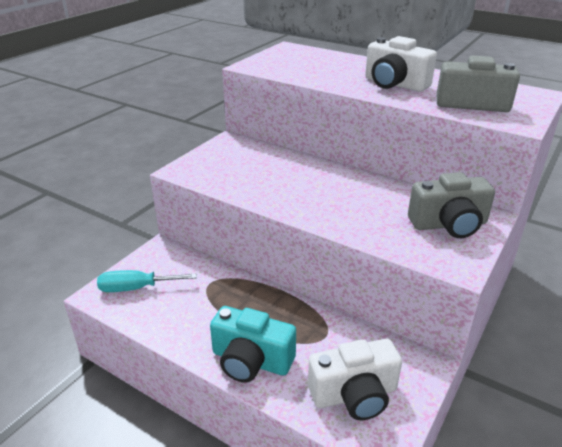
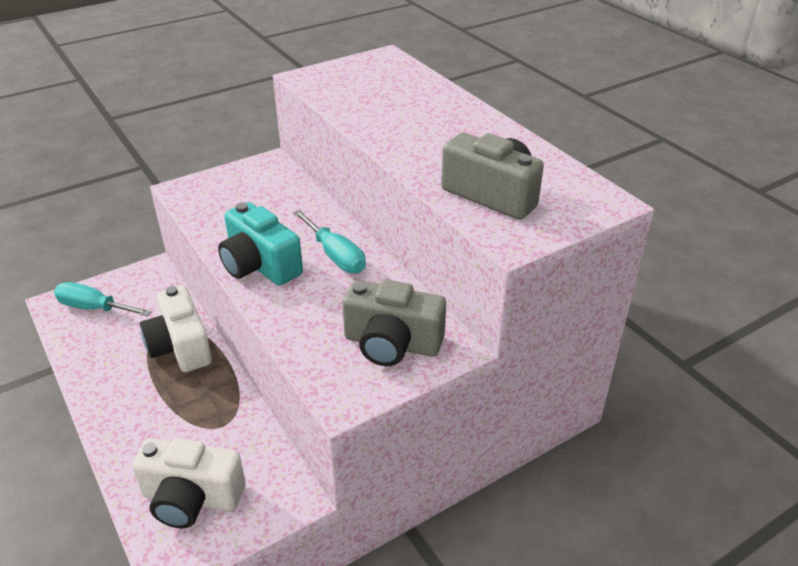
camera: 25 degrees right, 5 degrees up
turquoise camera [210,306,296,383] -> turquoise camera moved to [218,202,303,286]
white camera [365,36,437,92] -> white camera moved to [140,285,212,372]
none -> turquoise screwdriver [293,210,366,274]

